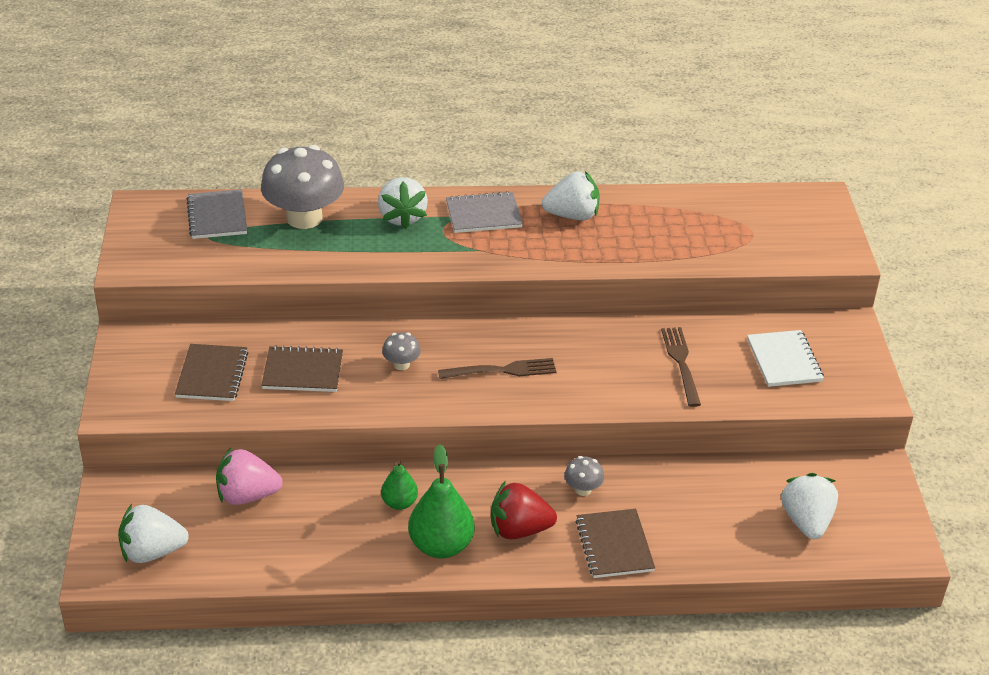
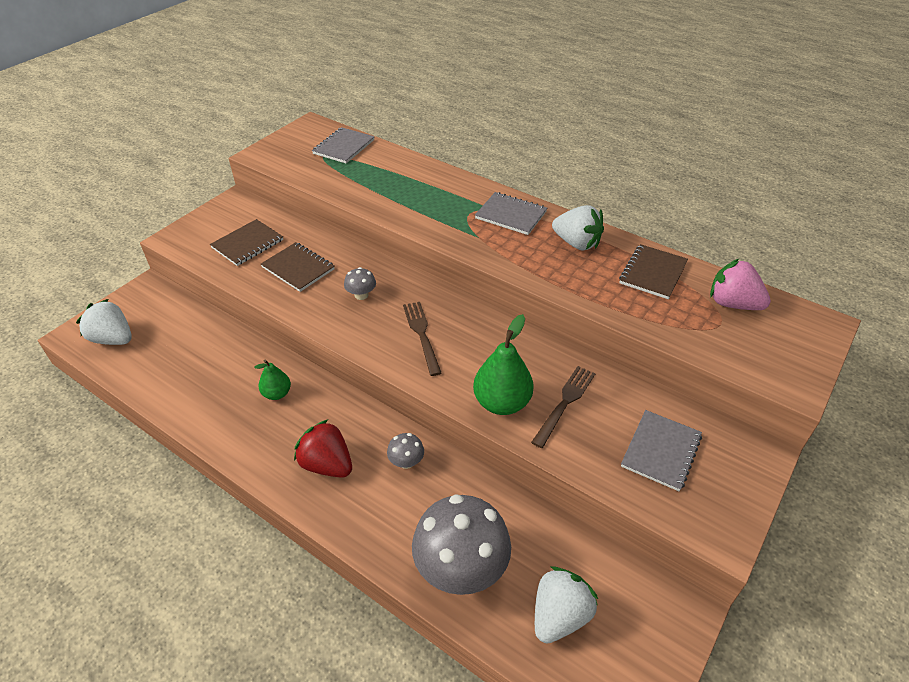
camera: 40 degrees right, 5 degrees up
pink strawberry [216,448,283,505] -> pink strawberry moved to [710,259,771,310]
grey mushroom [261,145,344,229] -> grey mushroom moved to [412,494,511,595]
white strawberry [378,177,428,229] -> none
green pear [408,444,475,558] -> green pear moved to [473,314,534,415]
brown fork [438,358,557,379] -> brown fork turned 135 degrees counterclockwise [403,302,441,376]
brown notebook [575,509,655,578] -> brown notebook moved to [619,244,688,299]
white notebook [747,330,824,387] -> grey notebook [621,410,702,491]

